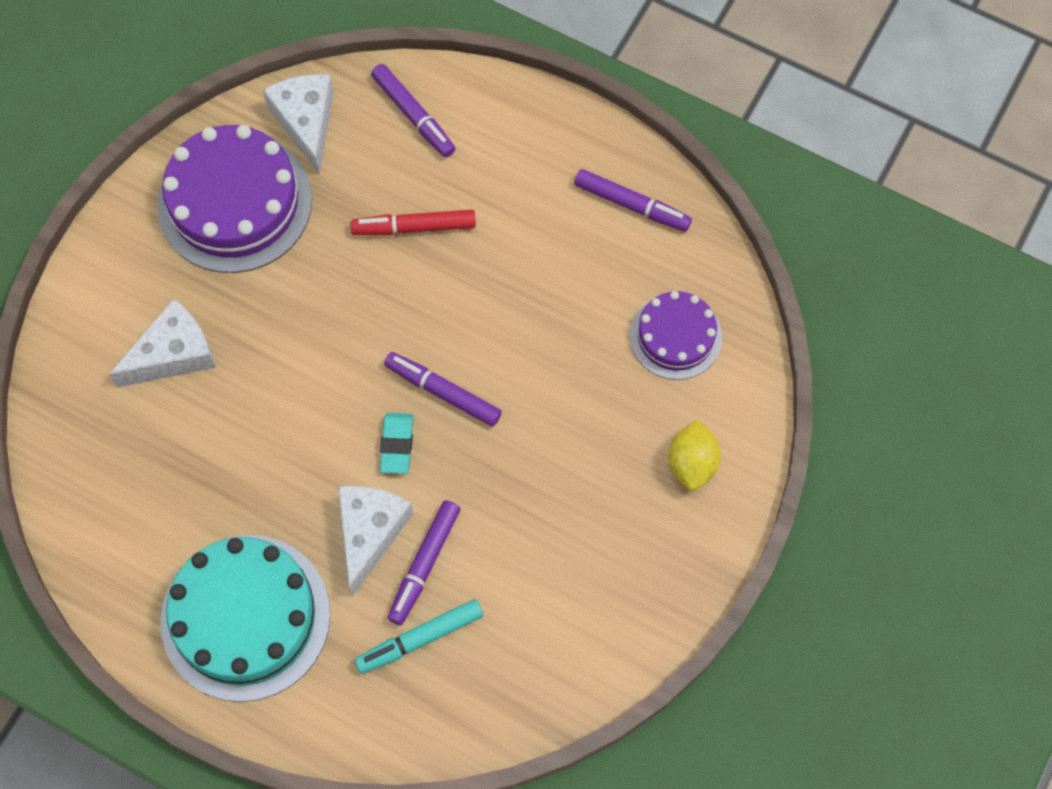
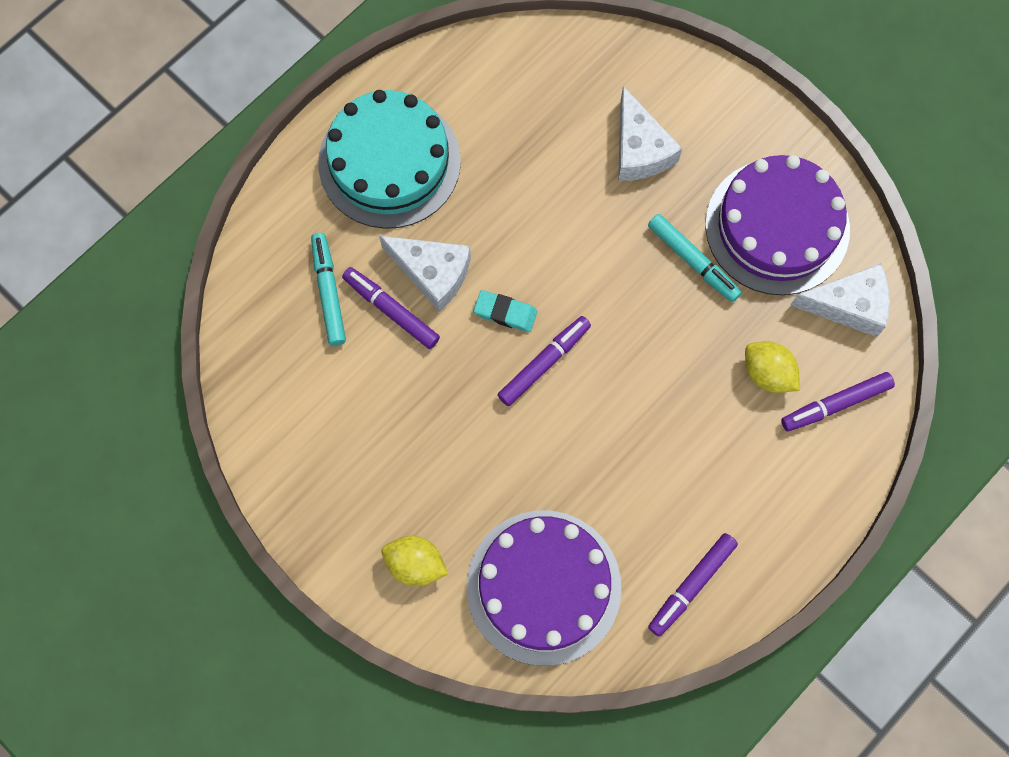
camera: 105 degrees right, 5 degrees up
red marker [351,210,476,235] -> none
purple cake [630,291,722,380] -> purple cake [467,511,621,666], size x1.72
none -> turquoise marker [648,214,742,302]
none -> yellow lemon [745,341,800,393]

